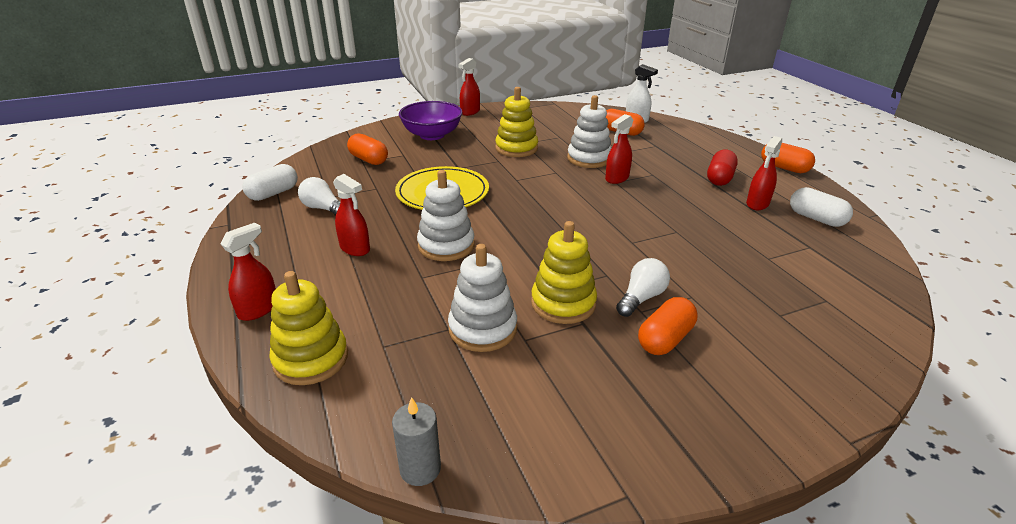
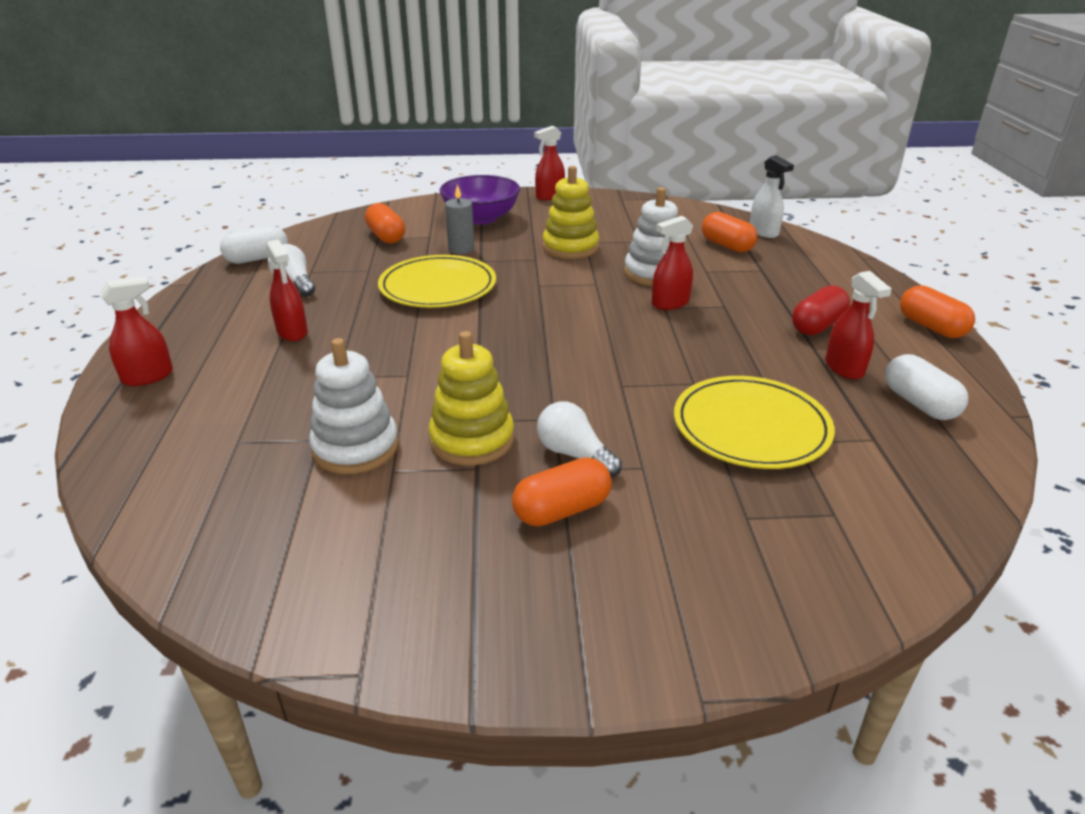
camera: 20 degrees right, 0 degrees up
yellow stacking toy [269,271,348,385] -> none
grey candle [392,397,441,486] -> grey candle moved to [445,184,475,254]
white stacking toy [417,170,475,261] -> none
white light bulb [616,258,670,317] -> white light bulb turned 105 degrees counterclockwise [537,401,622,477]
red spray bottle [746,136,782,210] -> red spray bottle turned 75 degrees counterclockwise [825,271,892,379]
none -> yellow plate [674,376,835,469]

